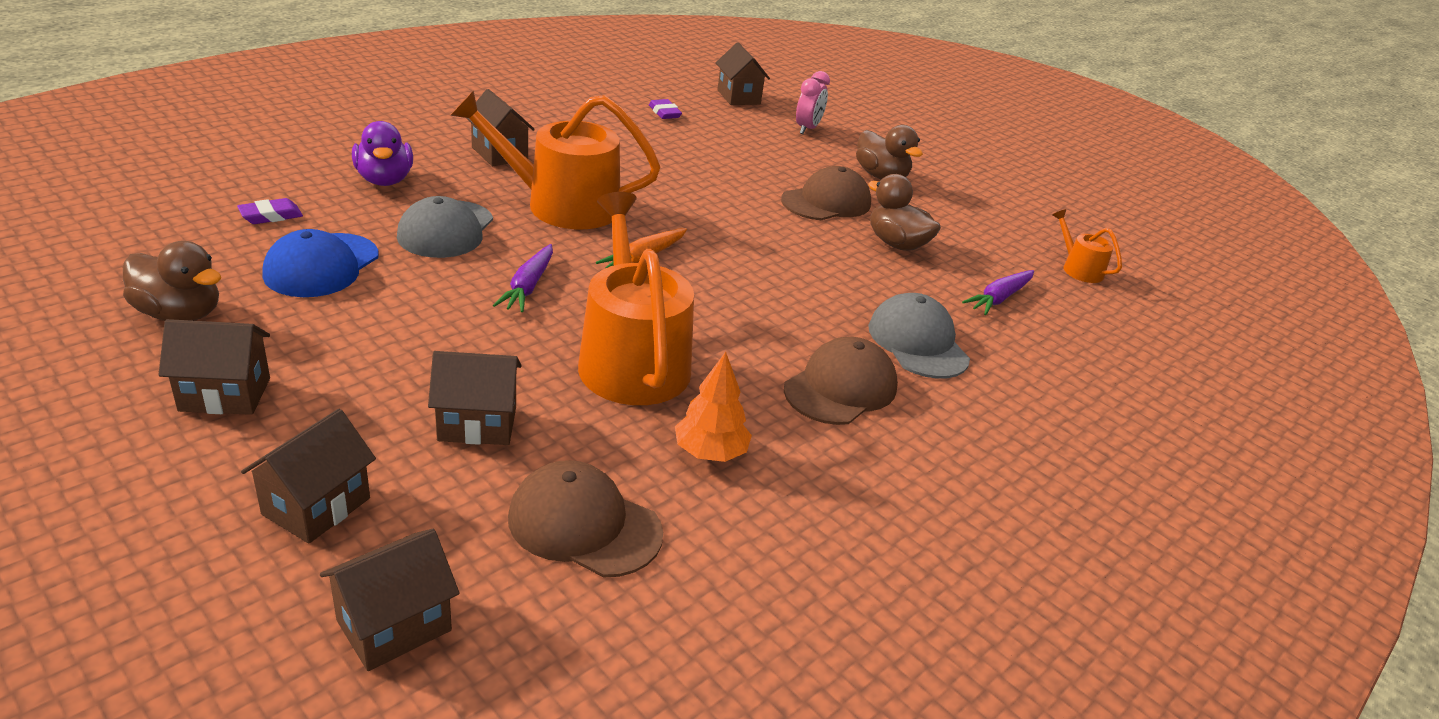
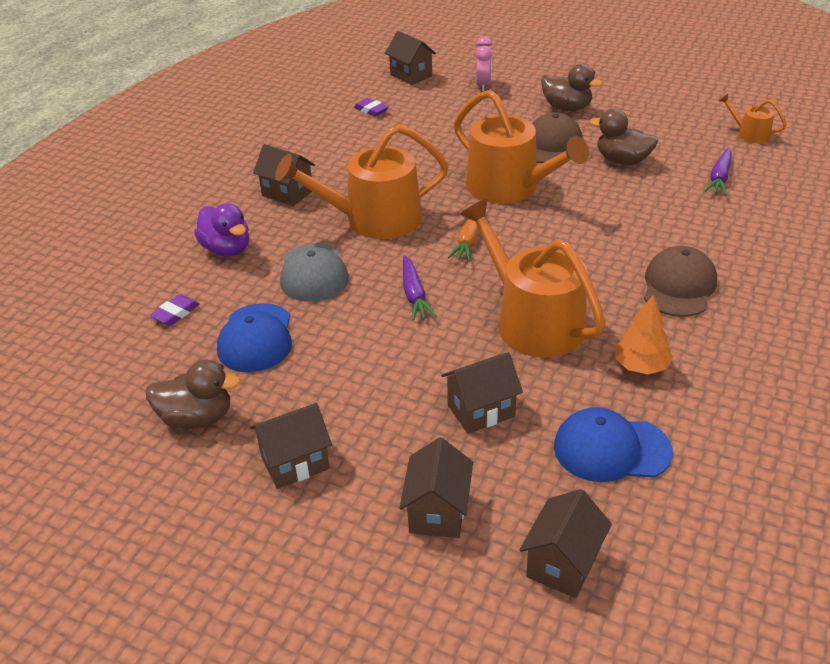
camera: 15 degrees left, 5 degrees up
brown cap [508,460,663,578] -> blue cap [554,407,673,482]
grey cap [869,293,970,379] -> none
none -> orange watering can [454,90,589,203]

